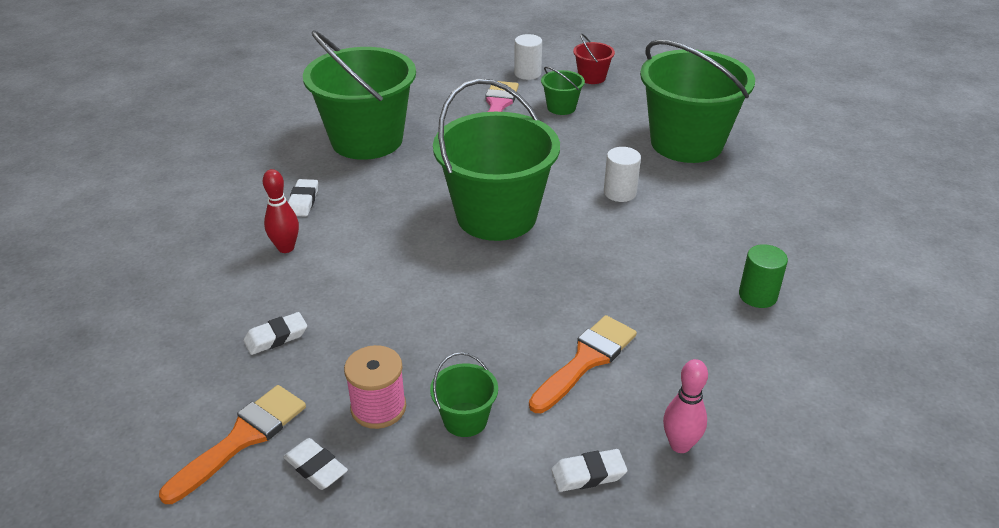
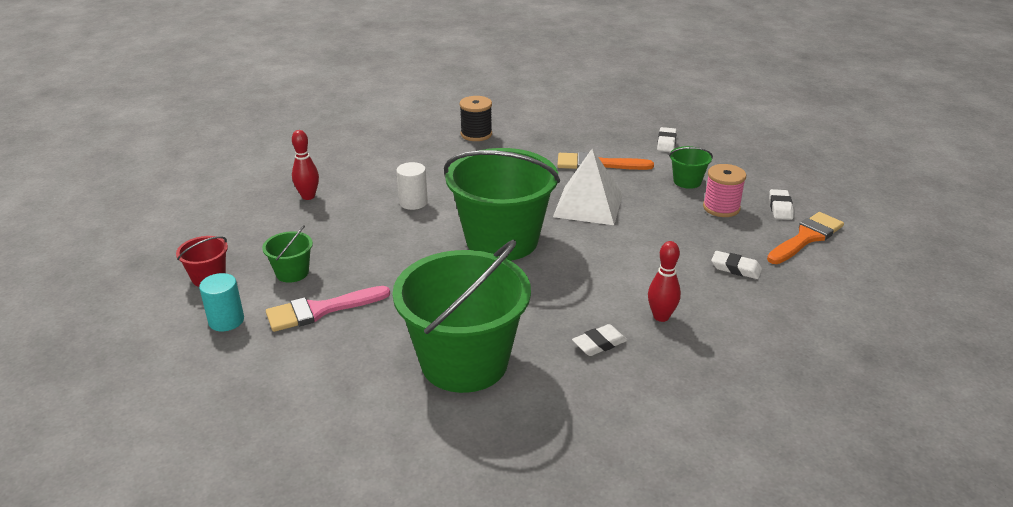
camera: 125 degrees left, 5 degrees down
orange brush [159,385,306,504] -> orange brush turned 135 degrees clockwise [767,212,844,264]
white cylinder [514,34,542,80] -> turquoise cylinder [199,273,244,331]
white eraser [551,449,627,492] -> white eraser turned 60 degrees clockwise [657,127,676,152]
green bucket [640,40,755,163] -> red bowling pin [292,130,319,200]
pink bowling pin [663,359,708,453] -> none
green cylinder [739,244,788,308] -> black spool [460,96,492,141]
none -> white pyramid [553,149,623,225]

